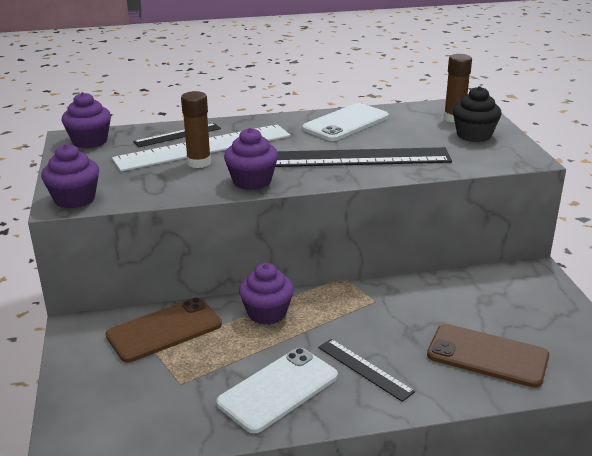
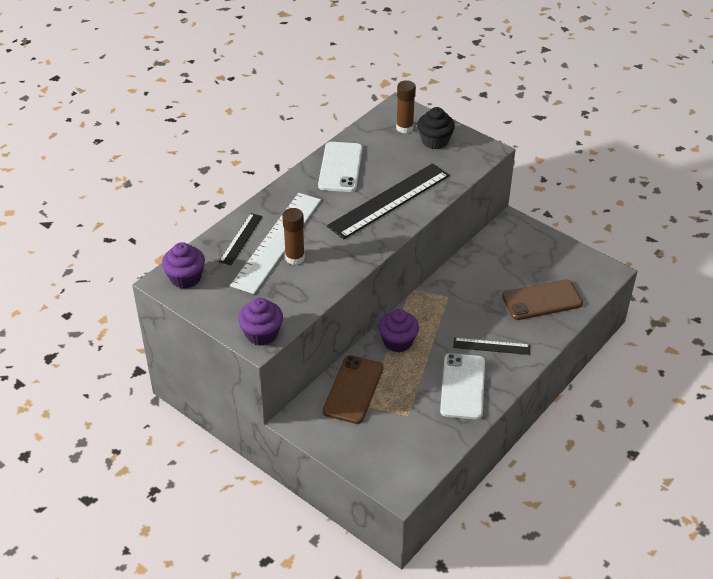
camera: 40 degrees left, 15 degrees up
purple cupcake [224,128,278,190] -> none

